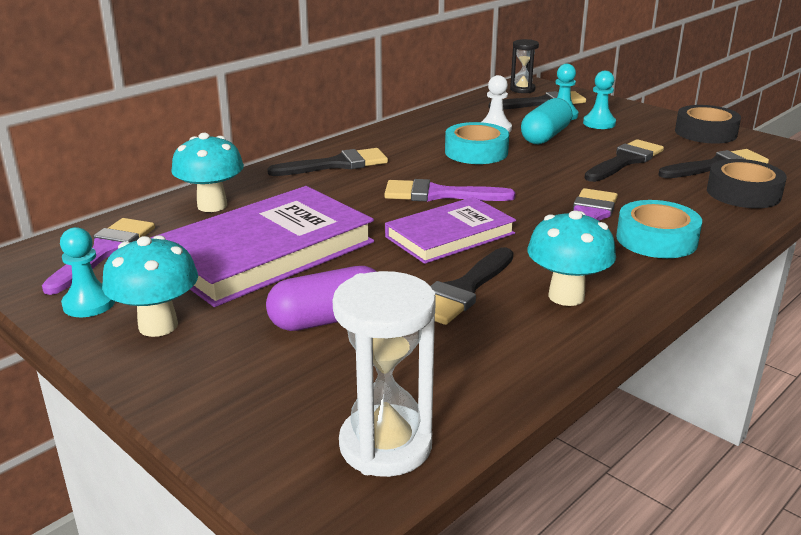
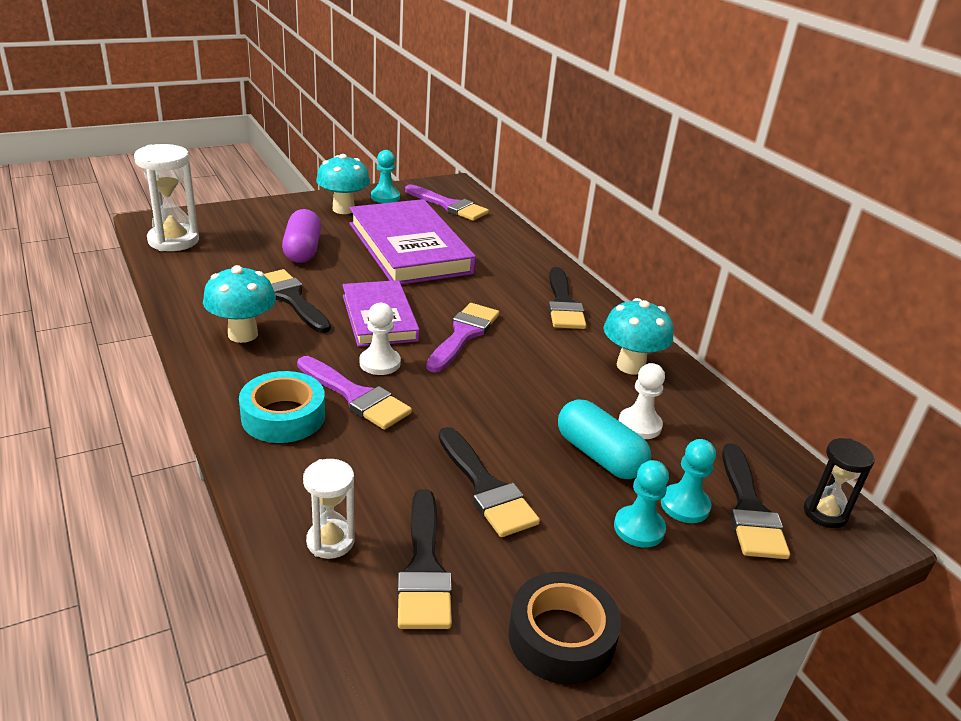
camera: 105 degrees right, 5 degrees up
turquoise mushroom [171,133,244,212] -> turquoise mushroom moved to [603,298,673,375]
turquoise tape [445,122,509,164] -> none
black tape [707,159,787,208] -> white hourglass [303,459,354,559]
none -> white pawn [360,303,401,375]

